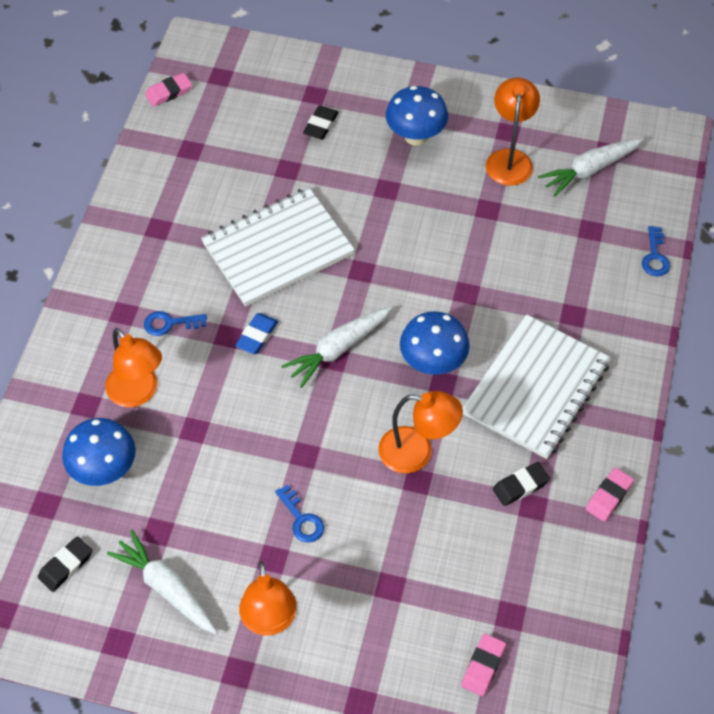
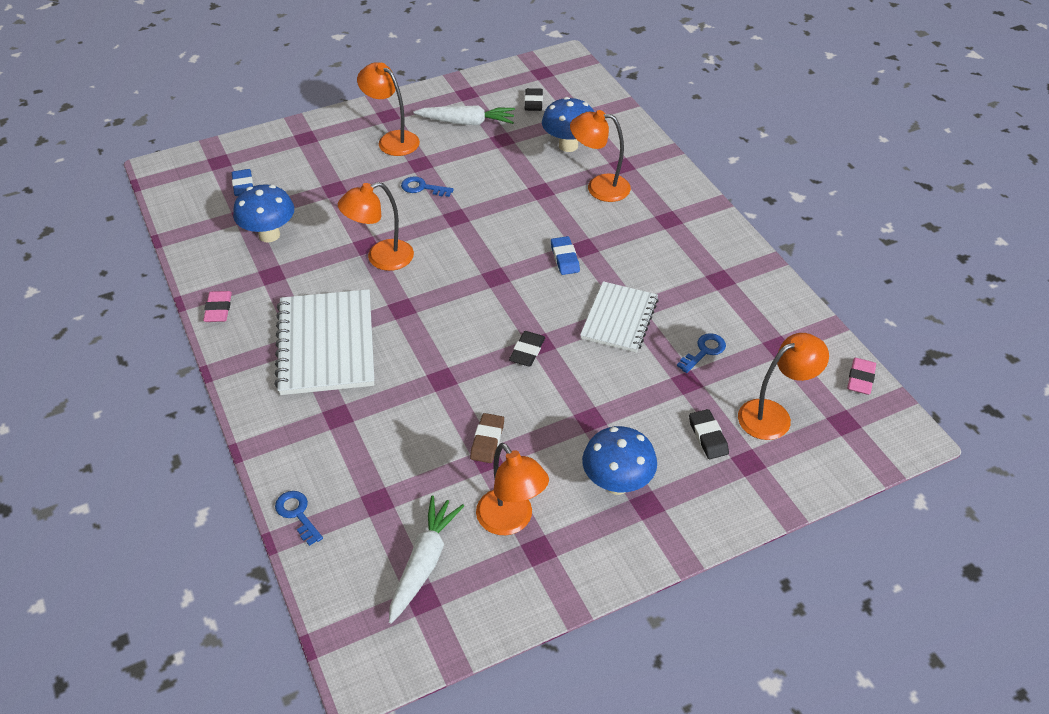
camera: 140 degrees right, 10 degrees down
blue key [144,311,207,336] -> blue key moved to [677,333,726,373]
white notebook [201,187,355,307] -> white notebook [580,281,658,353], size x0.65
white carrot [281,306,392,388] -> none
blue mushroom [400,311,470,375] -> blue mushroom moved to [233,184,294,243]
pink eraser [461,634,506,696] -> blue eraser [232,169,253,196]
black eraser [493,462,550,506] -> black eraser moved to [509,331,545,367]
none -> brown eraser [470,413,504,463]
none -> orange lamp [738,333,829,440]

